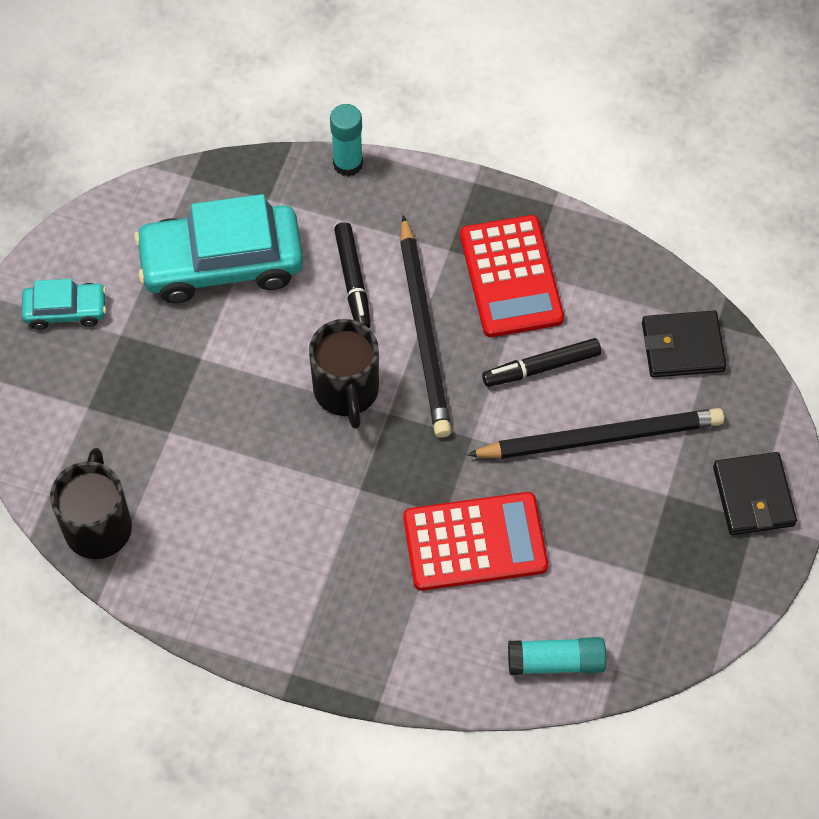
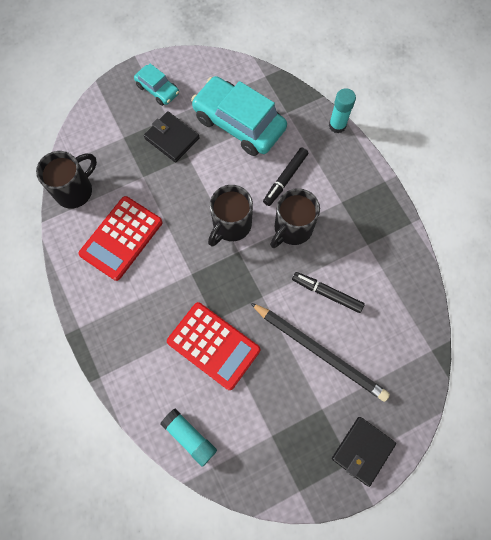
camera: 45 degrees right, 10 degrees up
black pencil [400,215,451,438] -> black mug [270,188,320,248]
red calculator [460,215,564,337] -> red calculator moved to [78,196,163,281]
black wallet [642,311,727,378] -> black wallet moved to [144,111,200,162]

